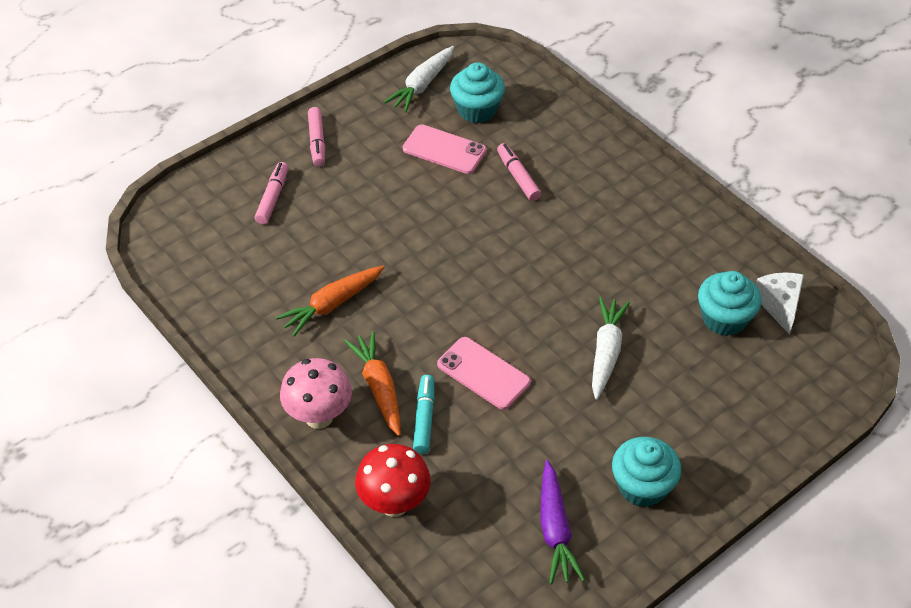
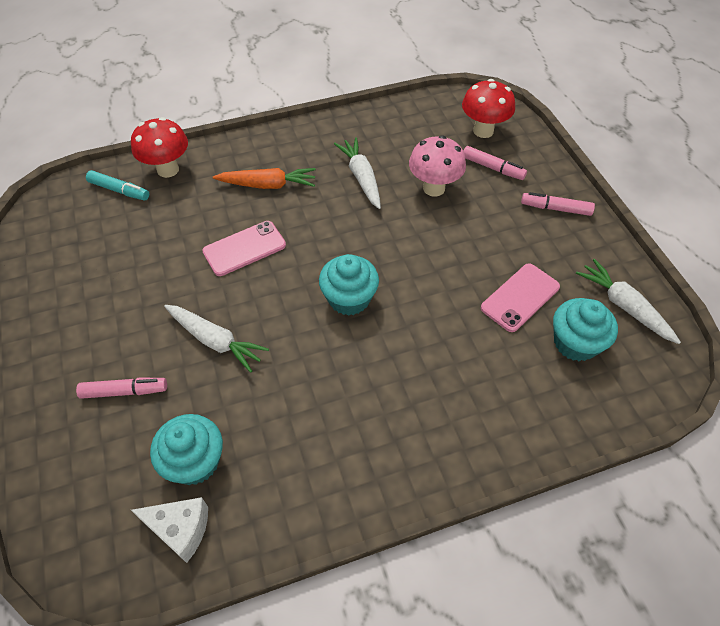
camera: 110 degrees right, 5 degrees up
orange carrot [276,266,385,337] -> white carrot [334,137,381,209]
pink mushroom [280,358,352,429] -> pink mushroom moved to [409,135,466,197]
turquoise marker [413,375,435,454] -> turquoise marker moved to [86,170,149,201]
pink marker [497,143,541,201] -> pink marker moved to [76,378,167,399]
purple carrot [540,460,585,585] -> none
turquoise cupcake [612,437,681,507] -> turquoise cupcake moved to [319,254,379,316]
none -> red mushroom [462,79,515,138]

